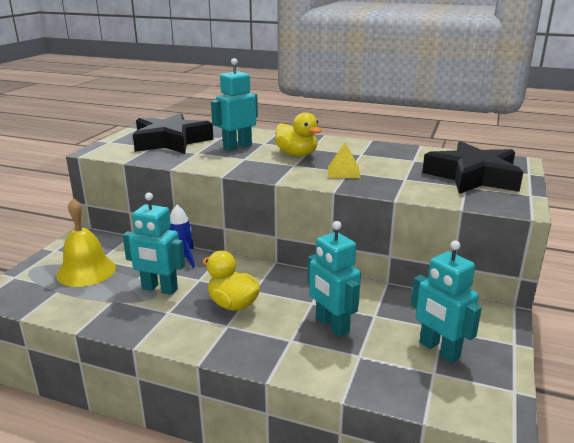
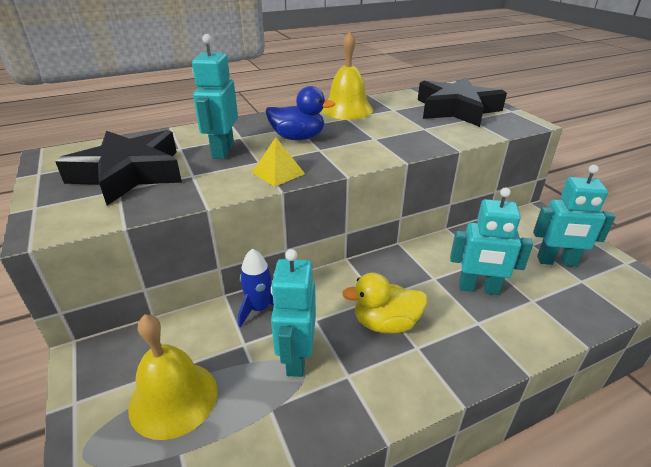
camera: 45 degrees left, 10 degrees up
turquoise robot [123,192,185,295] -> turquoise robot turned 120 degrees clockwise [271,249,316,377]
yellow duck [275,112,322,156] -> blue duck [266,86,335,140]
yellow pyramid [328,142,361,178] -> yellow pyramid moved to [252,138,305,187]
none -> yellow bell [322,32,373,119]

